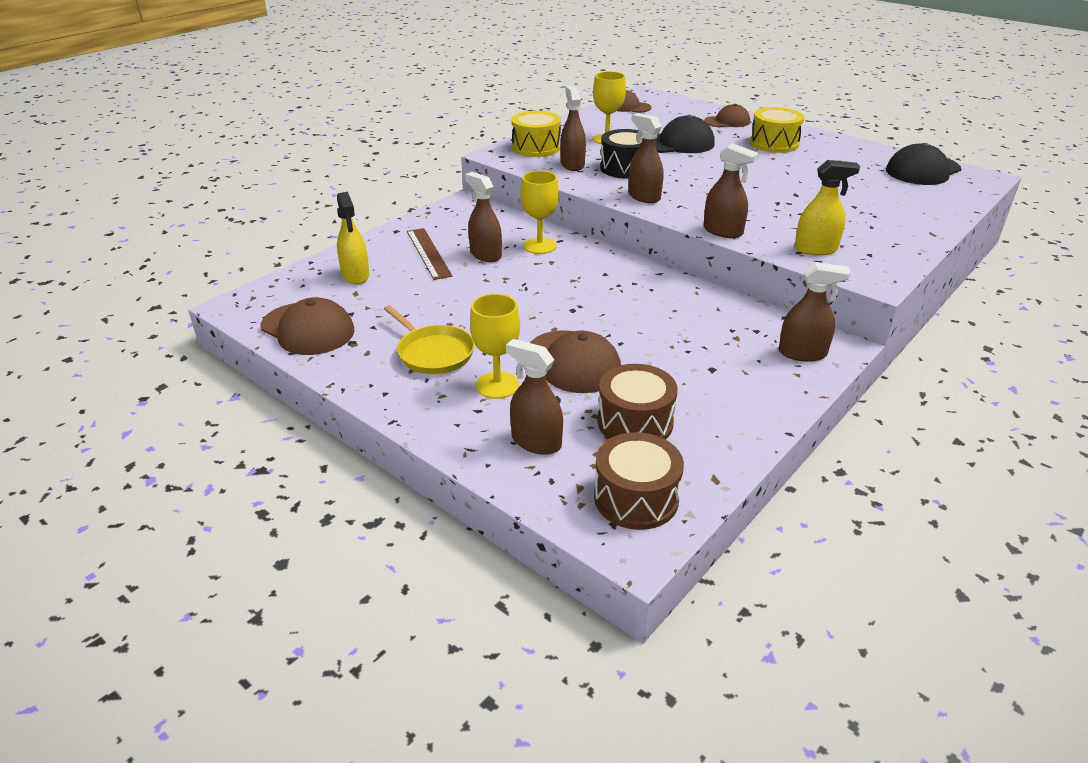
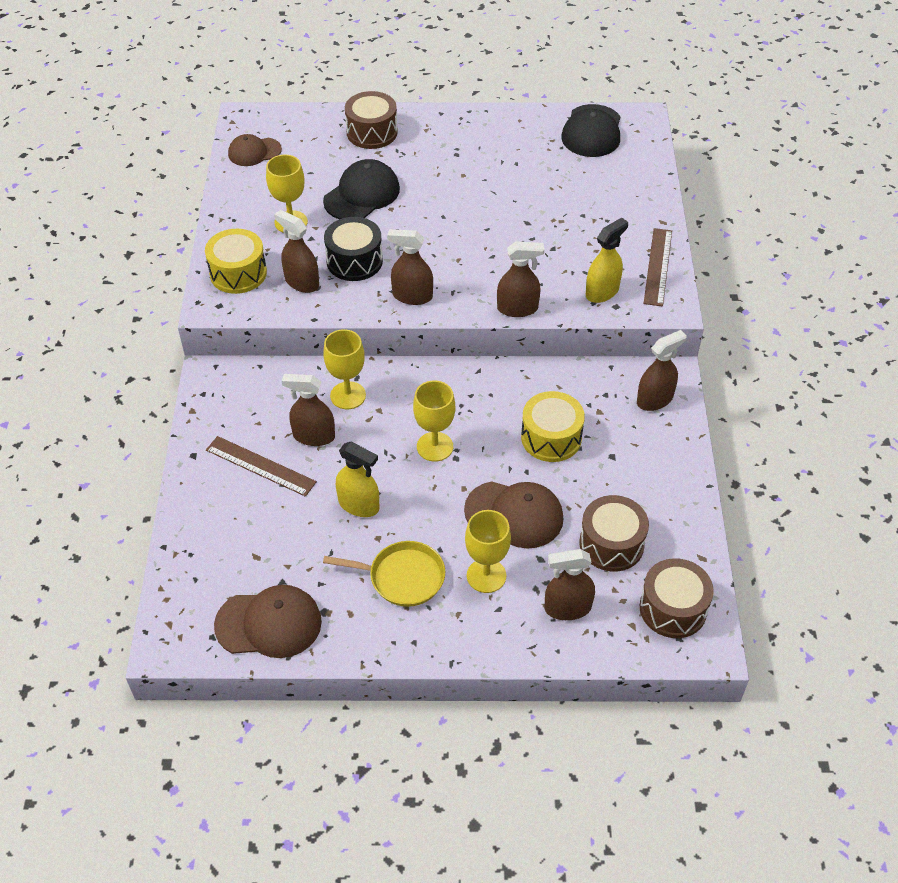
camera: 40 degrees left, 15 degrees up
yellow spray bottle [337,192,370,284] -> yellow spray bottle moved to [336,442,379,517]
brown cap [704,104,750,127] -> brown drum [345,91,398,149]
yellow drum [750,107,804,153] -> yellow drum moved to [521,391,585,462]
none -> yellow goblet [413,380,455,462]
none -> brown ruler [644,228,672,307]

